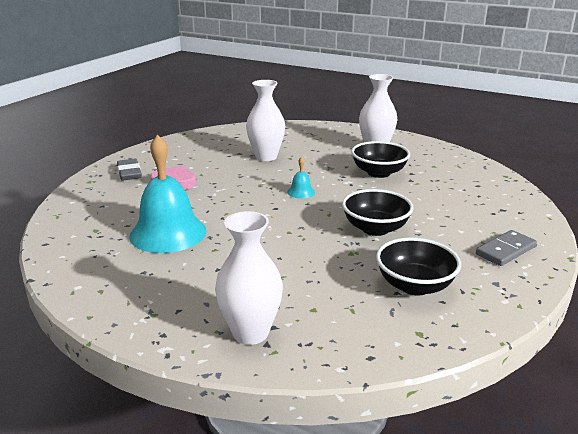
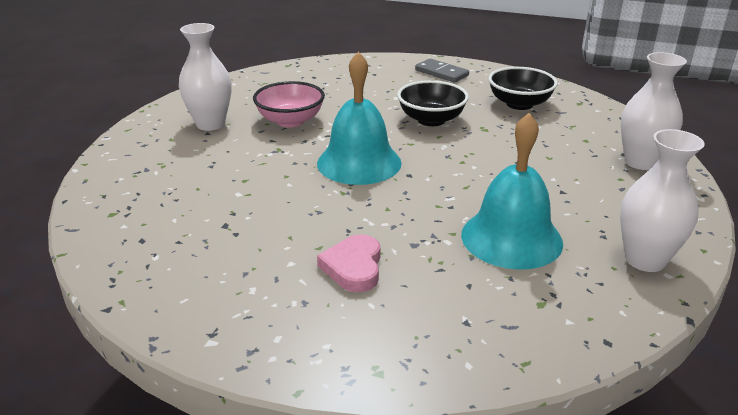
camera: 100 degrees left, 5 degrees up
grey eraser [117,159,142,181] -> none
white vase [246,80,285,161] -> white vase moved to [620,129,705,272]
turquoise bell [287,157,315,198] -> turquoise bell [317,52,402,185], size x2.39
black bowl [351,141,410,178] -> pink bowl [253,81,325,127]

